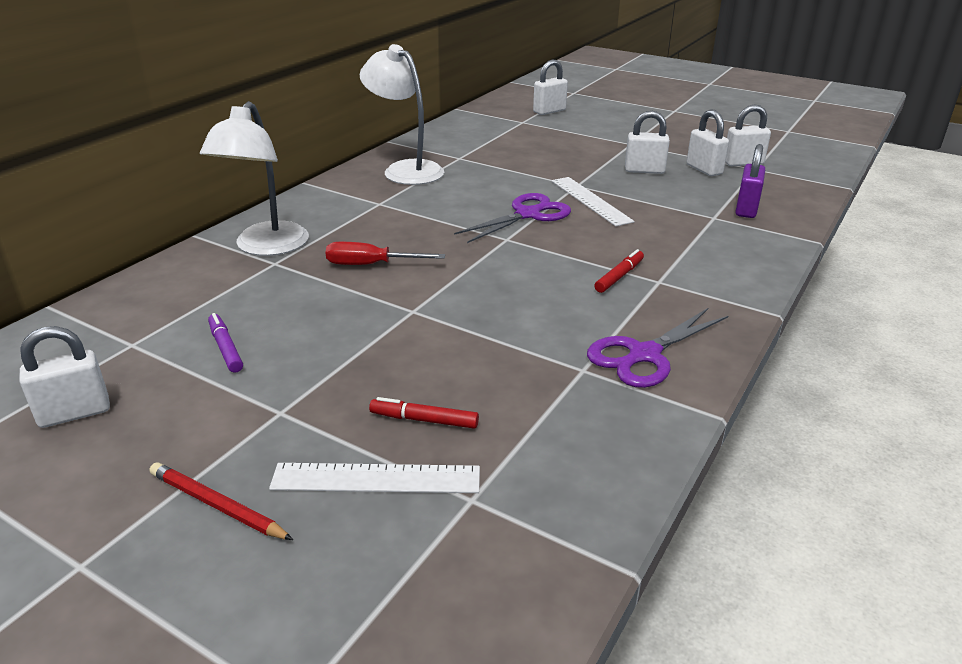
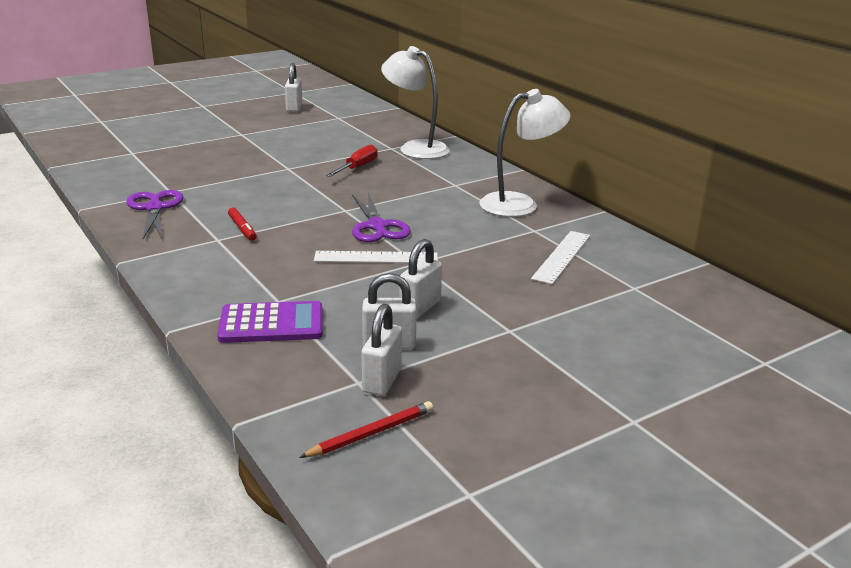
camera: 115 degrees right, 5 degrees down
red pencil [150,462,293,540] -> red pencil moved to [299,401,433,458]
purple marker [208,313,243,373] -> none
white ruler [269,463,480,493] -> white ruler moved to [531,231,590,284]
red marker [369,397,479,429] -> none
white padlock [533,60,568,115] -> none
purple padlock [735,144,765,218] -> purple calculator [217,301,322,343]

